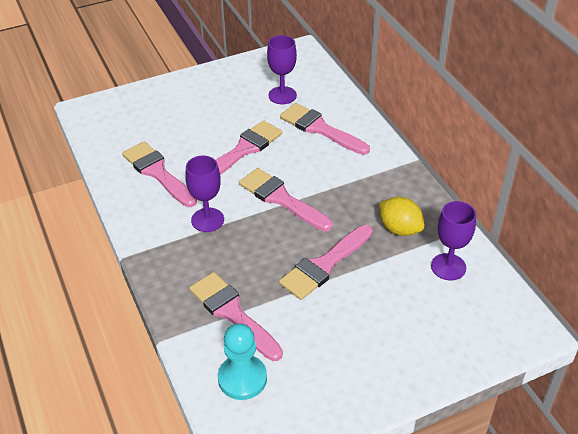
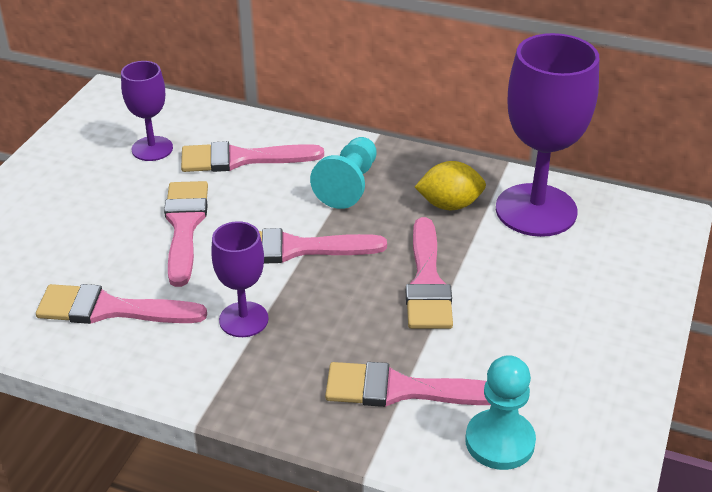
camera: 45 degrees left, 5 degrees down
purple goblet [431,201,476,281] -> purple goblet [496,33,599,237], size x1.85
none -> turquoise pawn [310,137,377,209]

